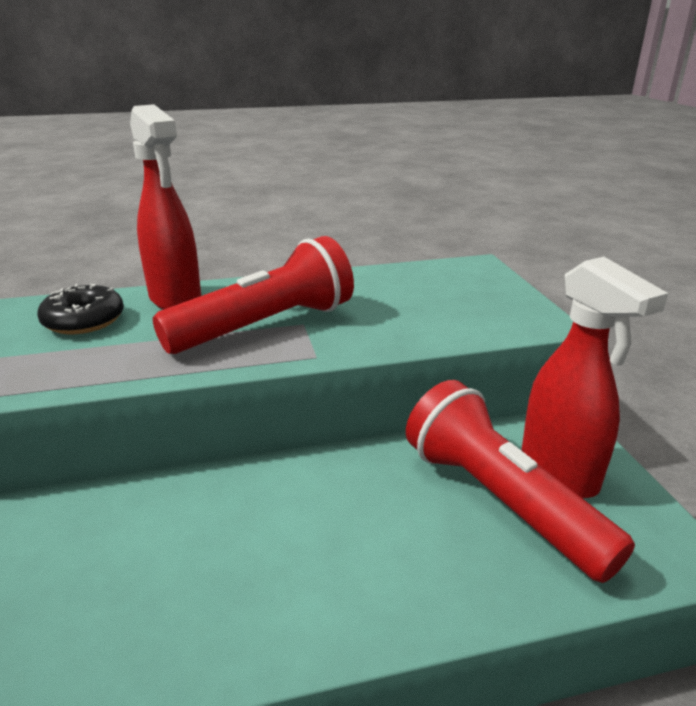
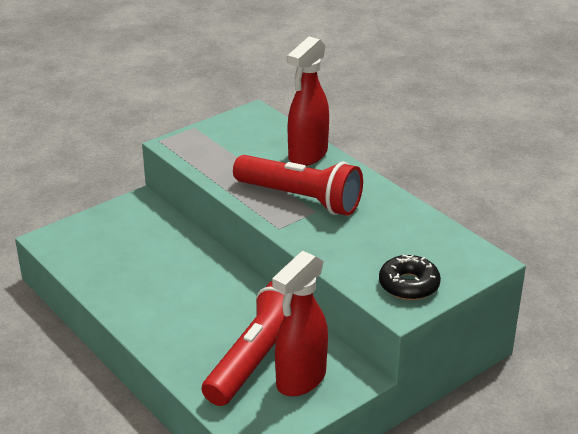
camera: 65 degrees right, 5 degrees up
black donut [37,284,124,334] -> black donut moved to [379,255,441,300]

